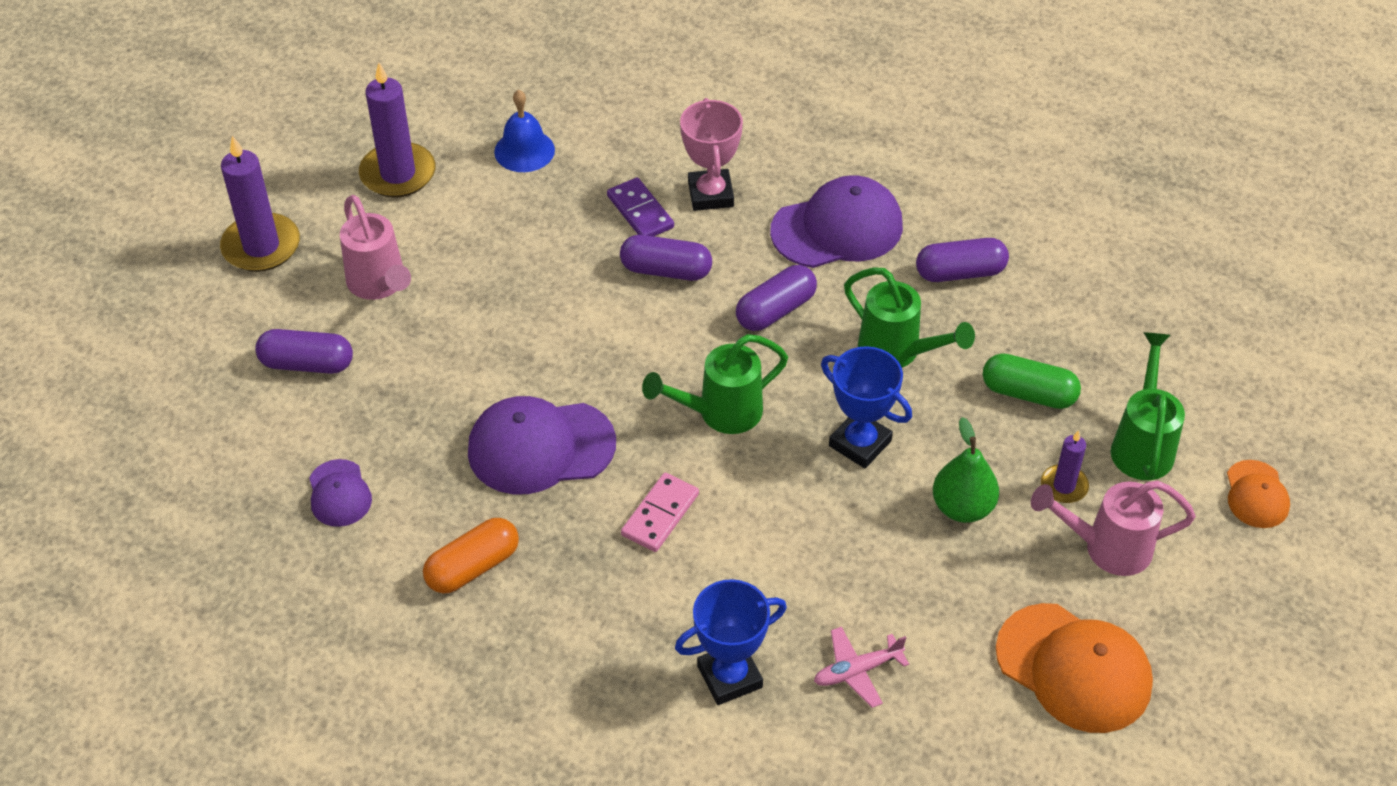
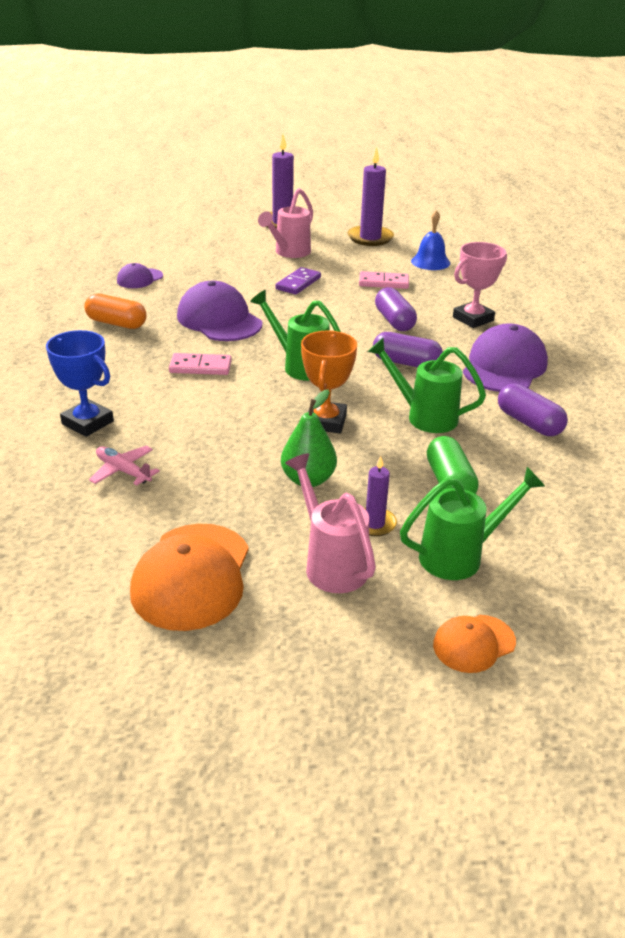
camera: 60 degrees right, 15 degrees down
purple capsule [255,329,353,374] -> none
purple domino [607,177,674,236] -> purple domino moved to [276,267,321,295]
purple cap [770,175,903,268] -> purple cap turned 105 degrees counterclockwise [463,323,548,392]
blue trophy [821,346,912,468] -> orange trophy [301,330,357,433]
green watering can [844,267,975,367] -> green watering can turned 105 degrees clockwise [368,337,486,433]
none -> pink domino [359,271,409,289]

